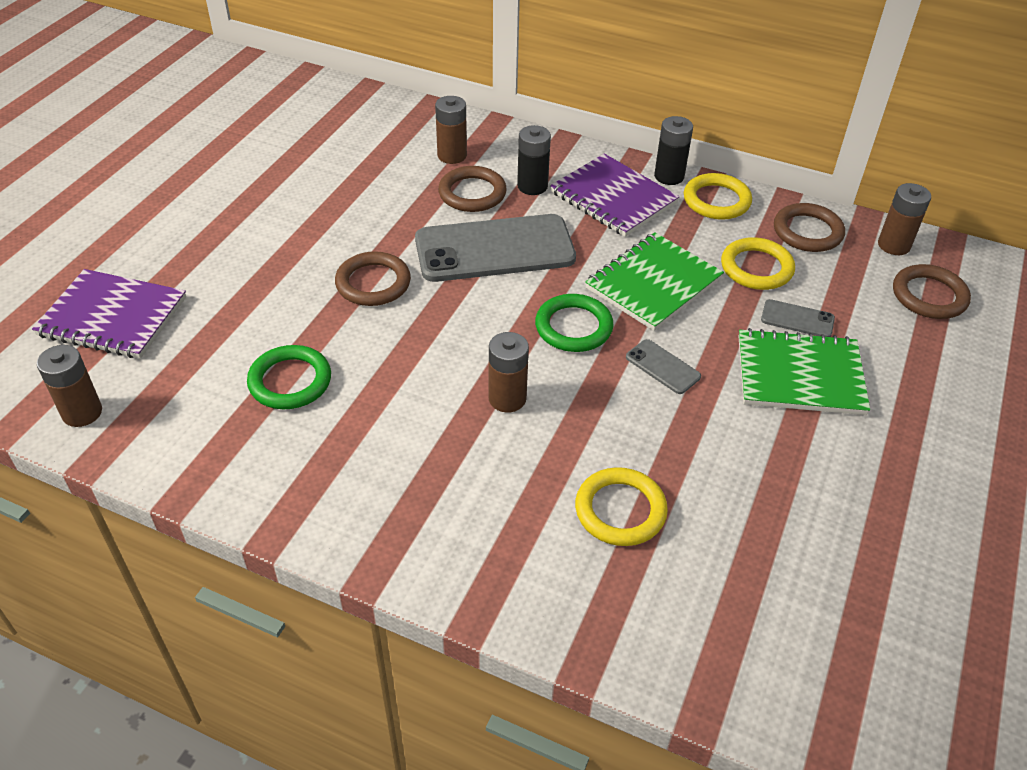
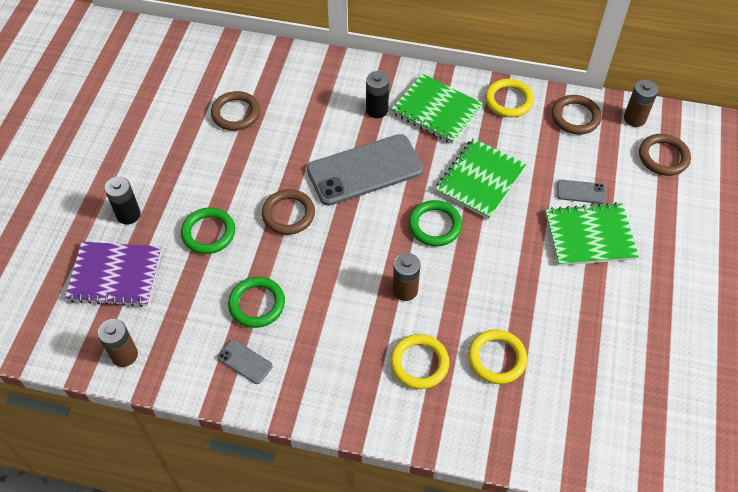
camera: 10 degrees left, 10 degrees up
brown battery [435,96,467,164] -> none
brown ring [438,166,507,212] -> brown ring moved to [211,91,260,131]
purple notebook [550,154,680,237] -> green notebook [391,74,483,144]
grey phone [626,339,701,394] -> grey phone moved to [217,339,273,384]
black battery [654,116,693,185] -> black battery moved to [105,177,141,225]
yellow ring [721,237,795,290] -> yellow ring moved to [390,334,450,389]
none -> green ring [181,207,235,254]

